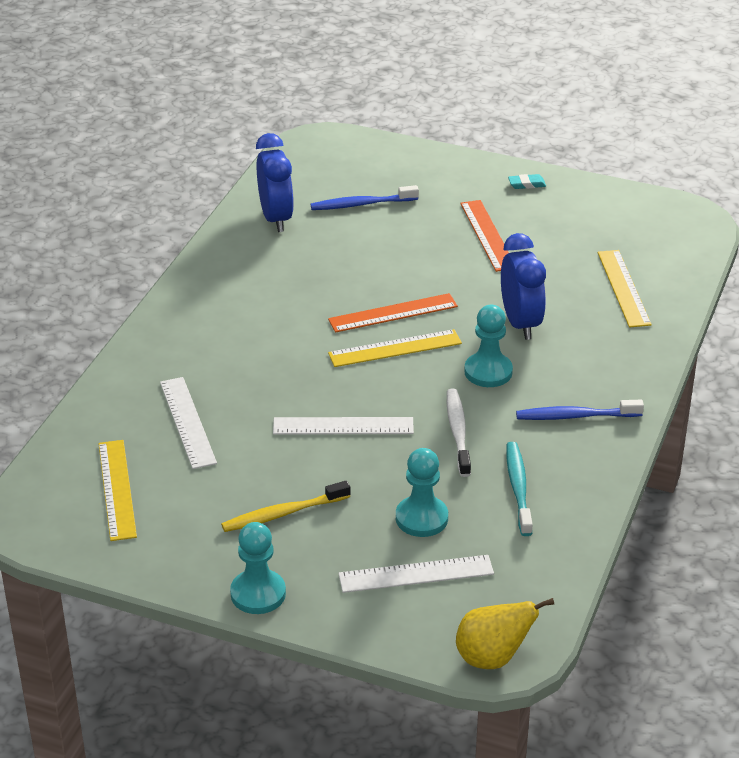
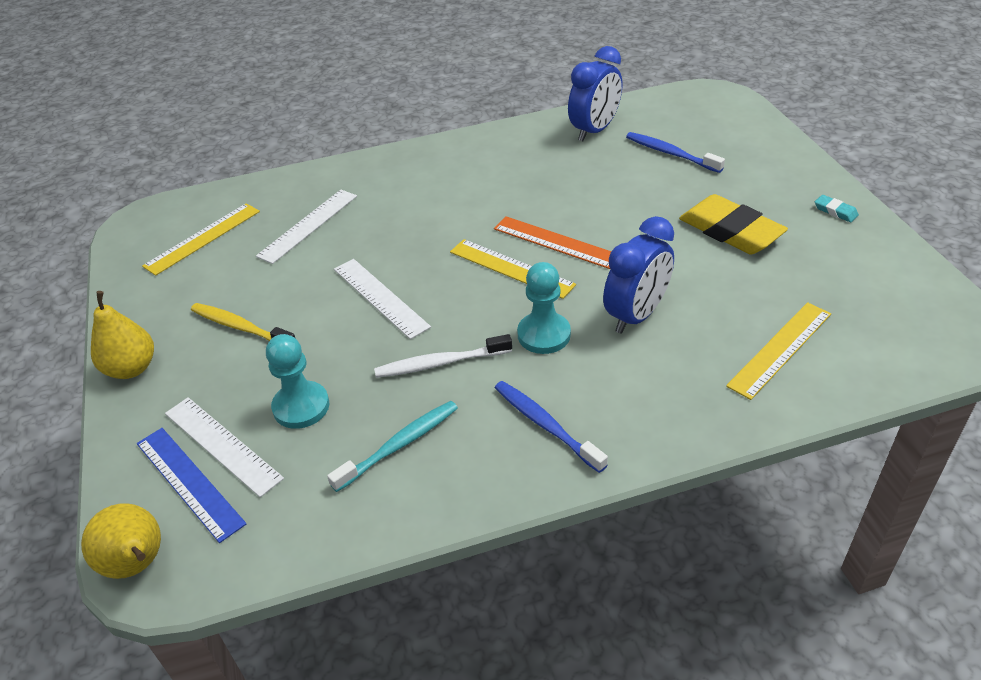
camera: 55 degrees right, 5 degrees up
turquoise pawn [230,522,286,614] -> yellow pear [91,291,154,379]
white toothbrush [447,389,471,477] -> white toothbrush turned 150 degrees counterclockwise [374,334,512,378]
orange ruler [461,200,509,272] -> yellow eraser [679,194,788,254]
none -> blue ruler [137,428,246,543]

